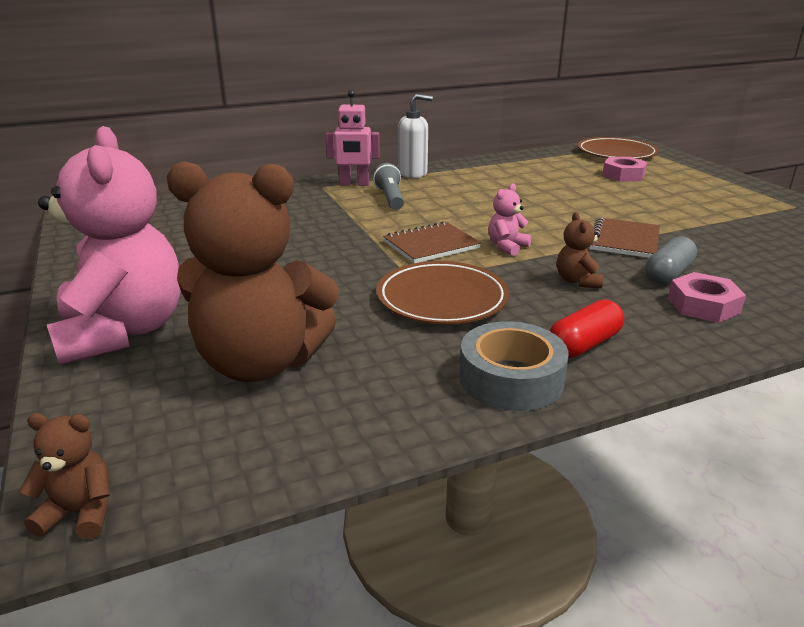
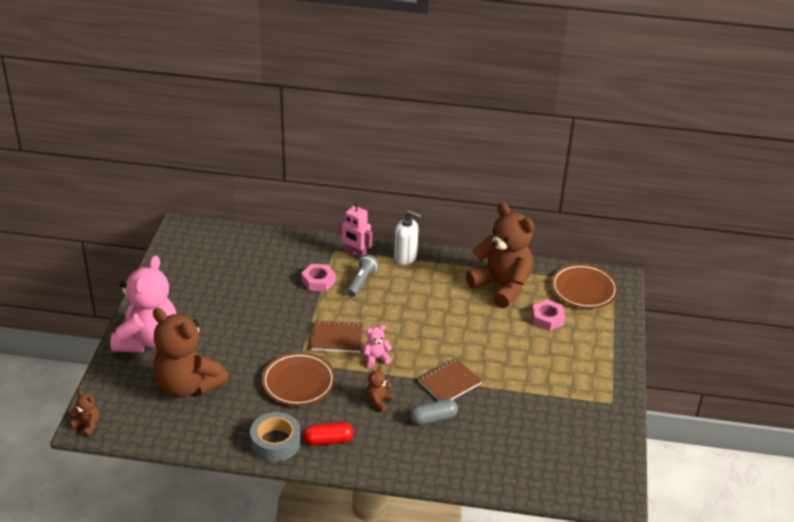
camera: 30 degrees right, 10 degrees up
pink nut [668,272,746,323] -> pink nut moved to [301,264,336,291]
none -> brown teddy bear [466,203,534,308]

